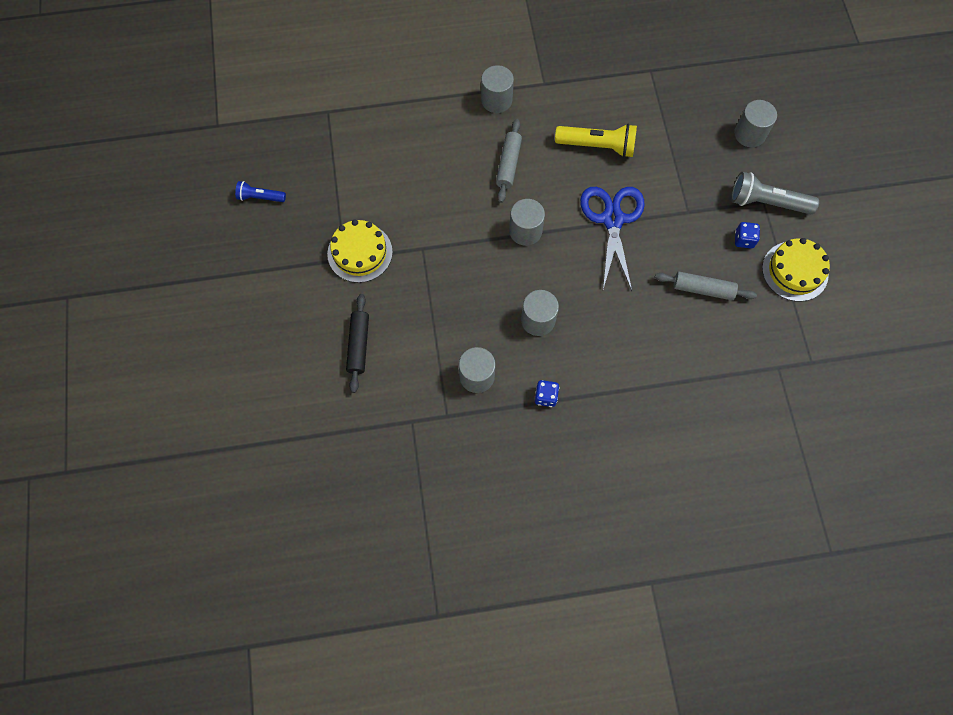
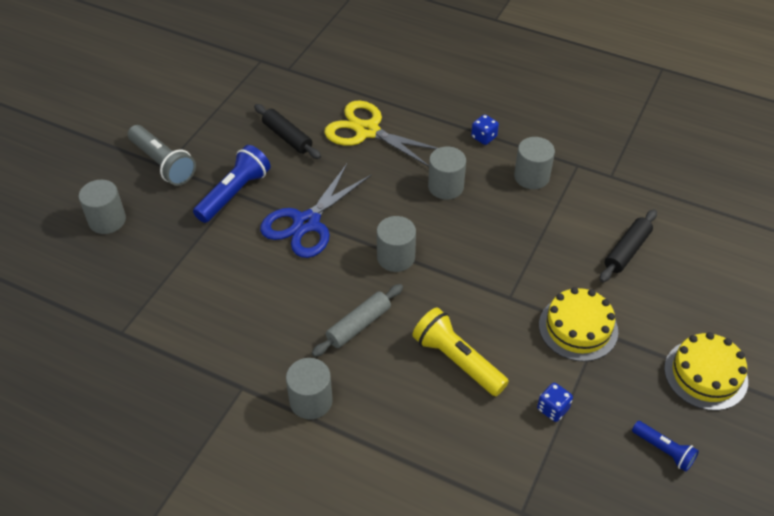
camera: 145 degrees left, 20 degrees down
yellow flashlight [555,124,637,158] -> yellow flashlight moved to [412,307,509,396]
grey rolling pin [655,272,757,300] -> black rolling pin [254,104,321,159]
blue dice [735,222,760,248] -> blue dice moved to [537,383,573,422]
yellow cake [762,238,830,302] -> yellow cake moved to [664,332,748,411]
none -> blue flashlight [193,145,271,223]
none -> yellow scissors [324,100,438,167]

